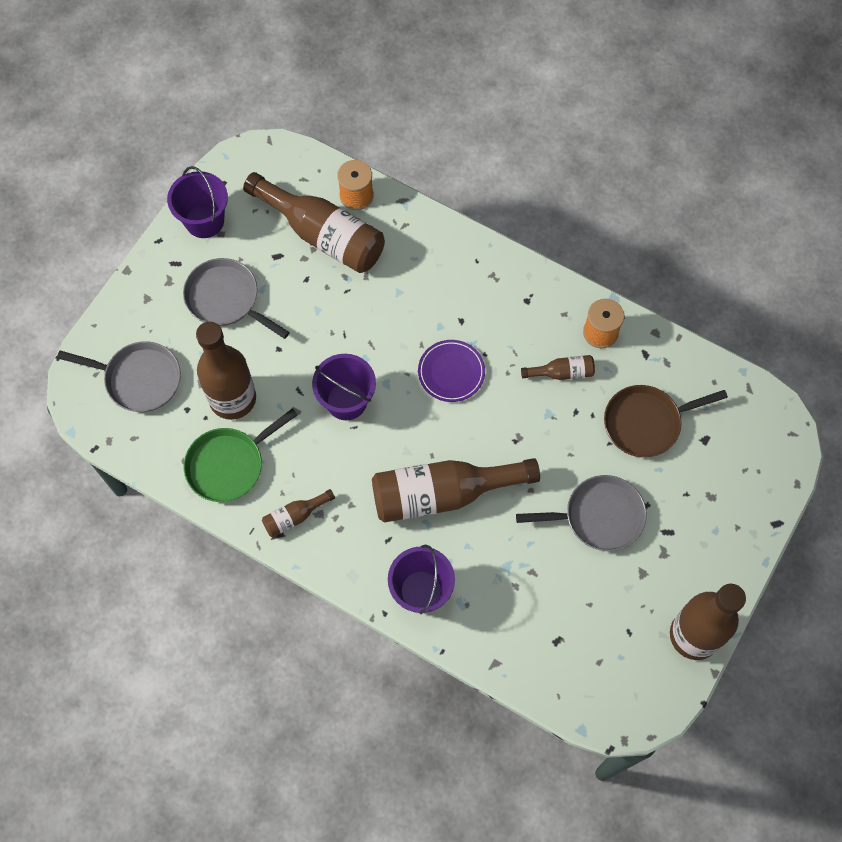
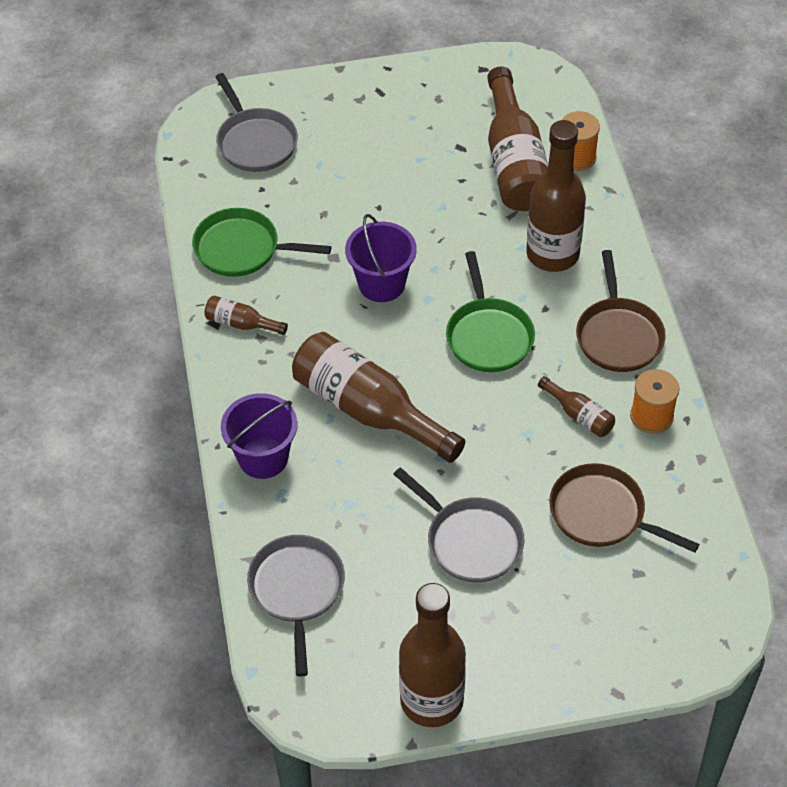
camera: 50 degrees right, 15 degrees down
purple bucket [167,166,228,238] -> none
grey pan [183,258,290,339] -> grey pan moved to [247,535,345,677]
brown bottle [196,322,256,420] -> brown bottle moved to [526,120,586,272]
purple plate [418,340,485,402] -> green pan [446,251,535,372]
none -> brown pan [576,250,666,372]

